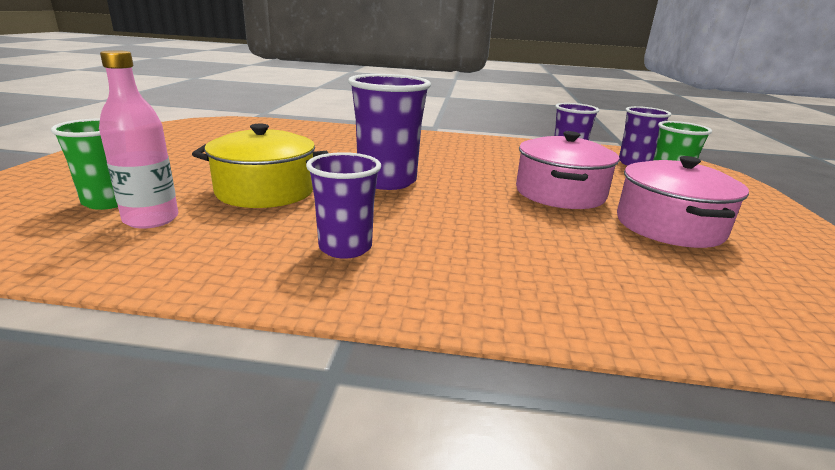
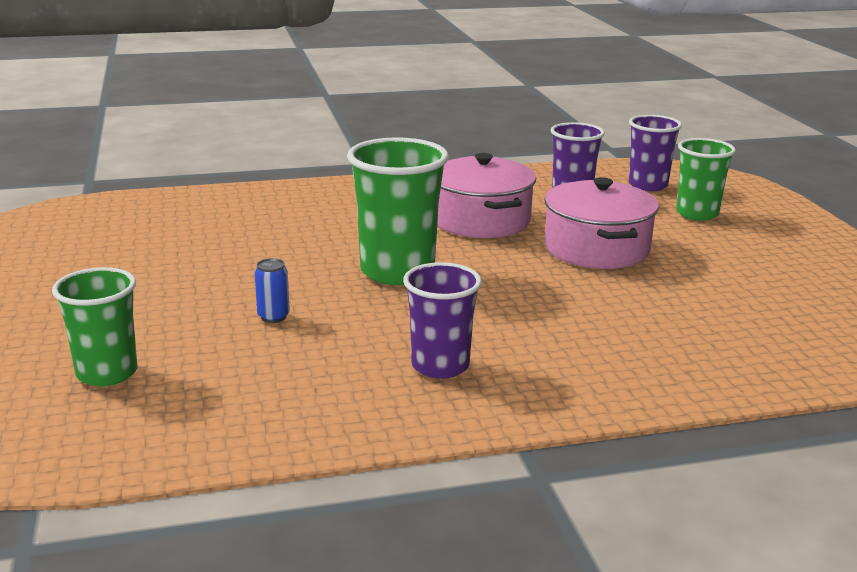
camera: 20 degrees left, 0 degrees up
pink bottle [99,50,178,229] -> none
yellow pot [192,124,328,208] -> blue can [255,258,290,323]
purple cup [348,74,431,190] -> green cup [347,137,449,285]
pink pot [617,156,749,248] -> pink pot moved to [437,153,536,238]

